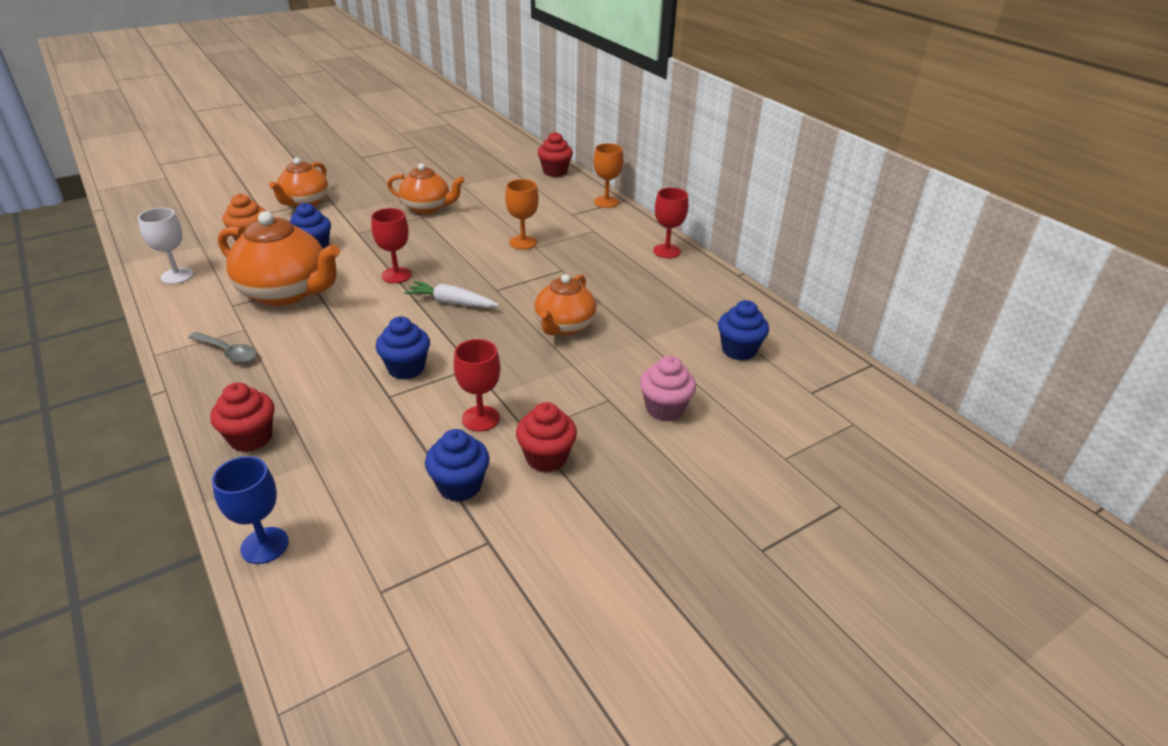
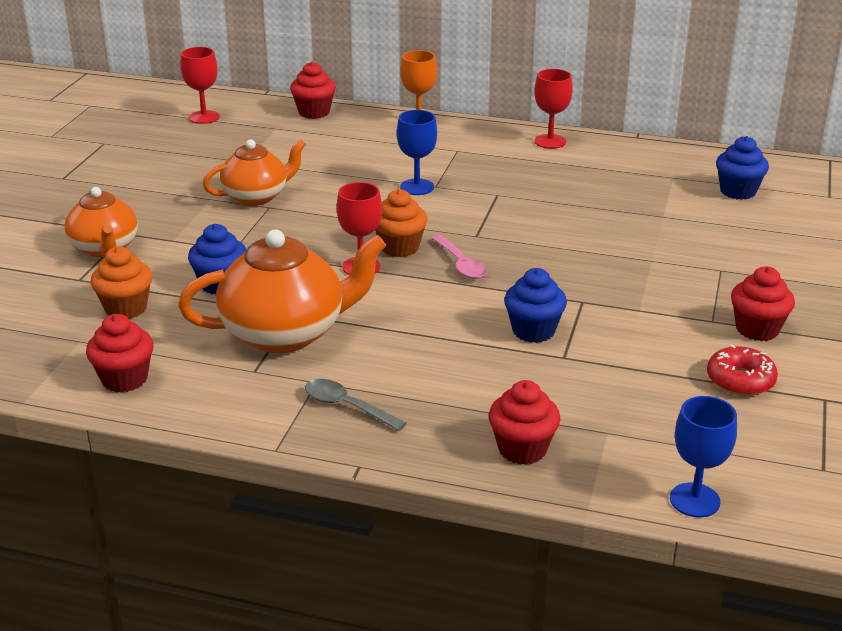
camera: 40 degrees left, 5 degrees down
white goblet [138,208,193,284] -> red cupcake [86,314,153,393]
grey spoon [188,332,257,363] -> grey spoon turned 135 degrees counterclockwise [305,379,406,431]
white carrot [404,281,499,308] -> pink spoon [432,235,487,279]
blue cupcake [425,429,490,502] -> red donut [707,344,778,396]
red goblet [454,339,500,432] -> red goblet moved to [180,47,220,124]
orange goblet [505,179,539,249] -> blue goblet [397,110,437,195]
orange teapot [534,274,596,335] -> none
pink cupcake [640,356,696,422] -> none
none -> orange cupcake [375,189,427,257]

